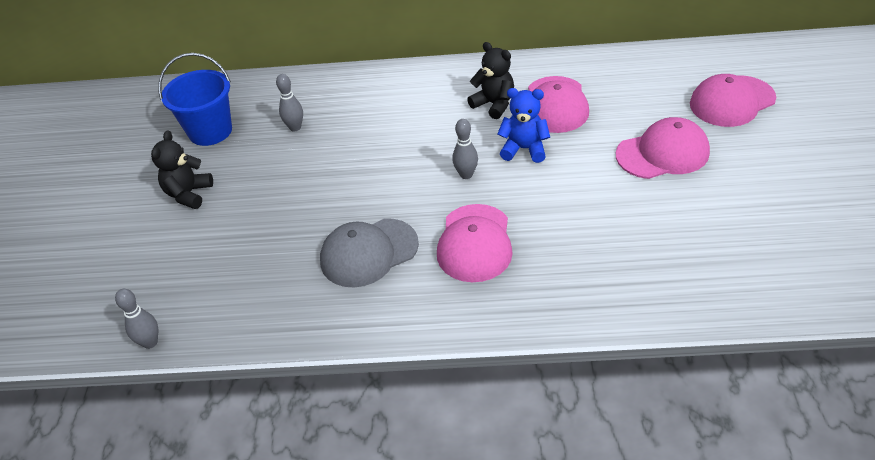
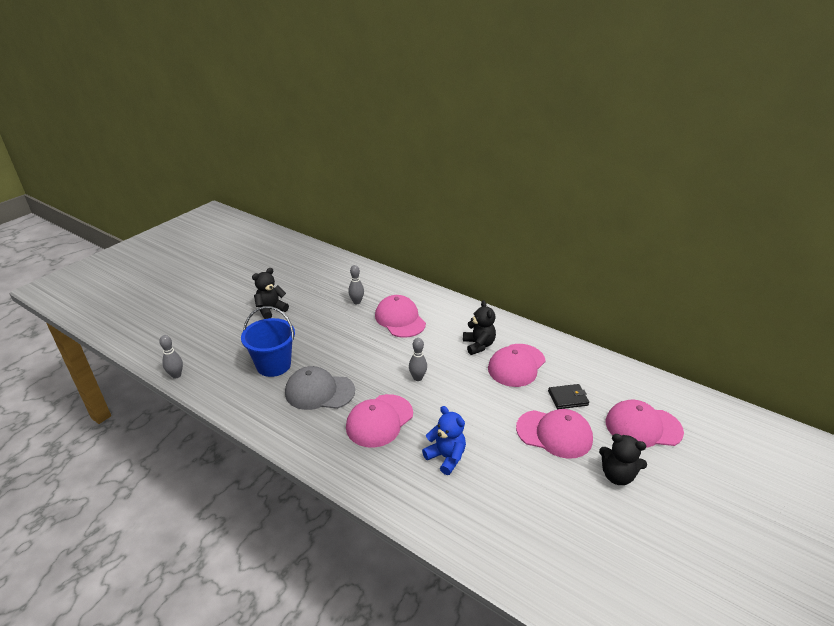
camera: 30 degrees right, 10 degrees down
blue bucket [158,53,232,146] -> blue bucket moved to [241,306,295,377]
blue teddy bear [497,88,550,163] -> blue teddy bear moved to [422,406,466,475]
none -> pink cap [375,295,426,338]
none -> black wallet [548,384,589,409]
none -> black teddy bear [599,434,647,485]

